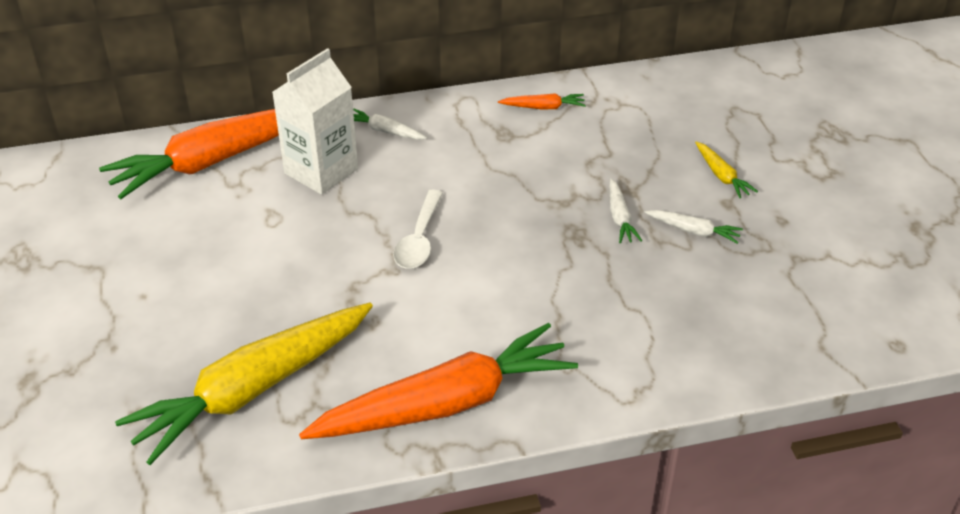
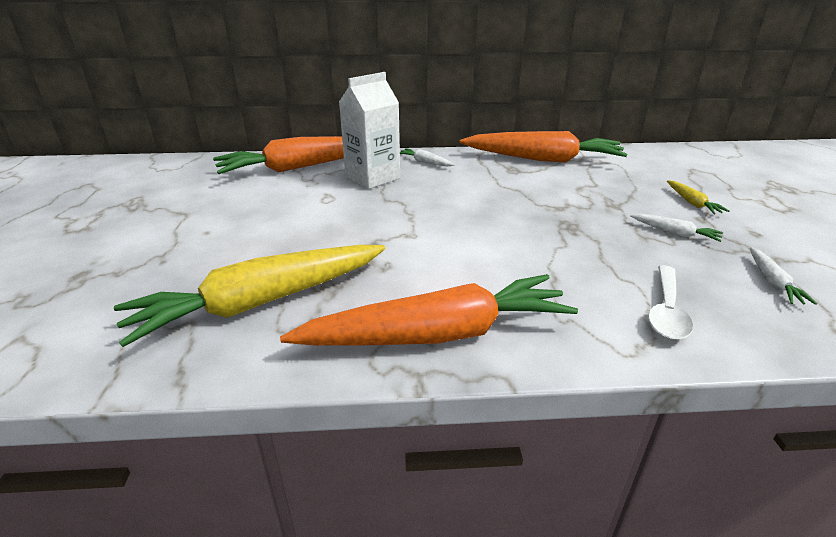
camera: 10 degrees right, 10 degrees down
white spoon [393,189,443,269] -> white spoon moved to [648,265,693,340]
orange carrot [498,93,586,110] -> orange carrot [460,131,628,163], size x2.49
white carrot [610,178,642,243] -> white carrot moved to [750,247,817,305]

